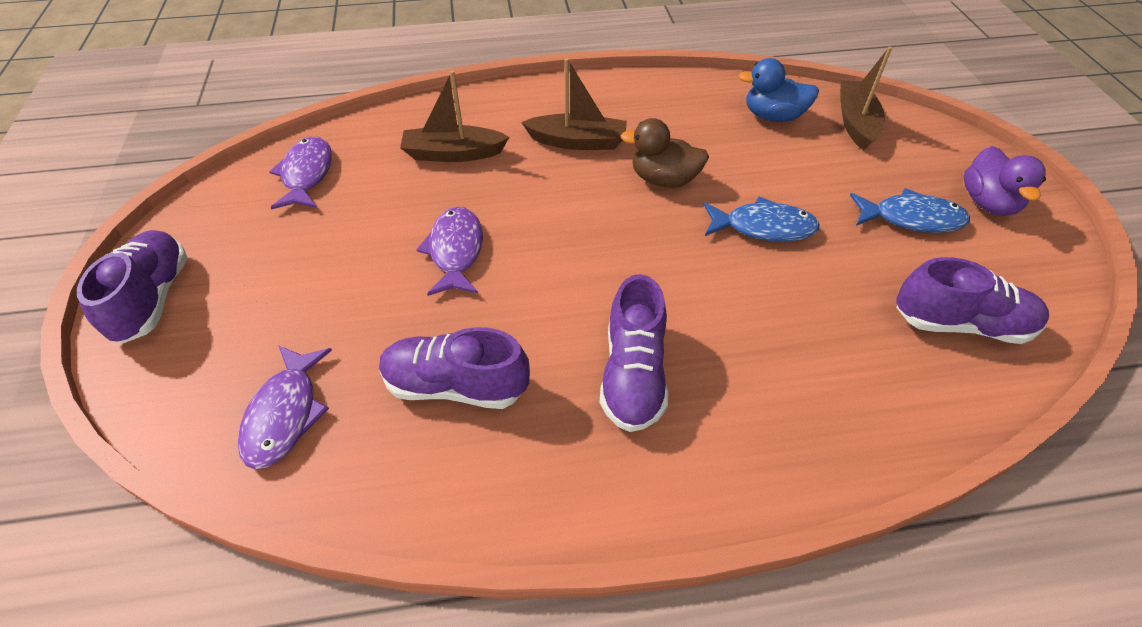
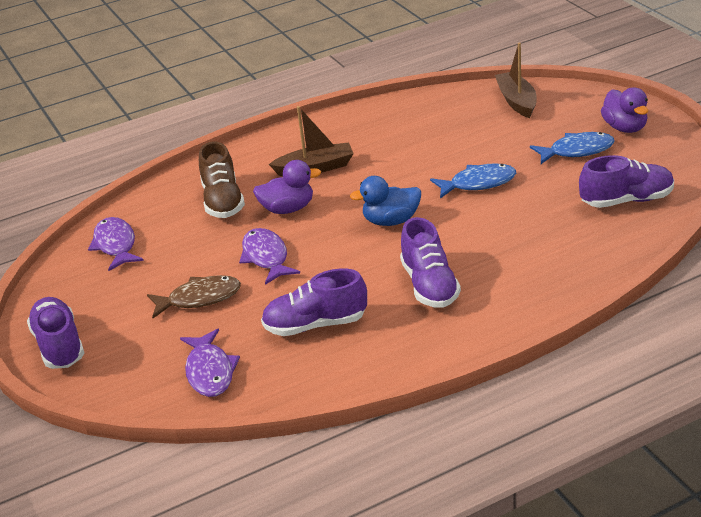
camera: 15 degrees left, 15 degrees down
brown boat [400,70,509,162] -> brown shoe [199,141,245,218]
brown duck [620,118,709,188] -> none
blue duck [738,58,819,122] -> blue duck moved to [350,176,421,226]
none -> brown fish [147,275,241,318]
none -> purple duck [253,160,321,214]

